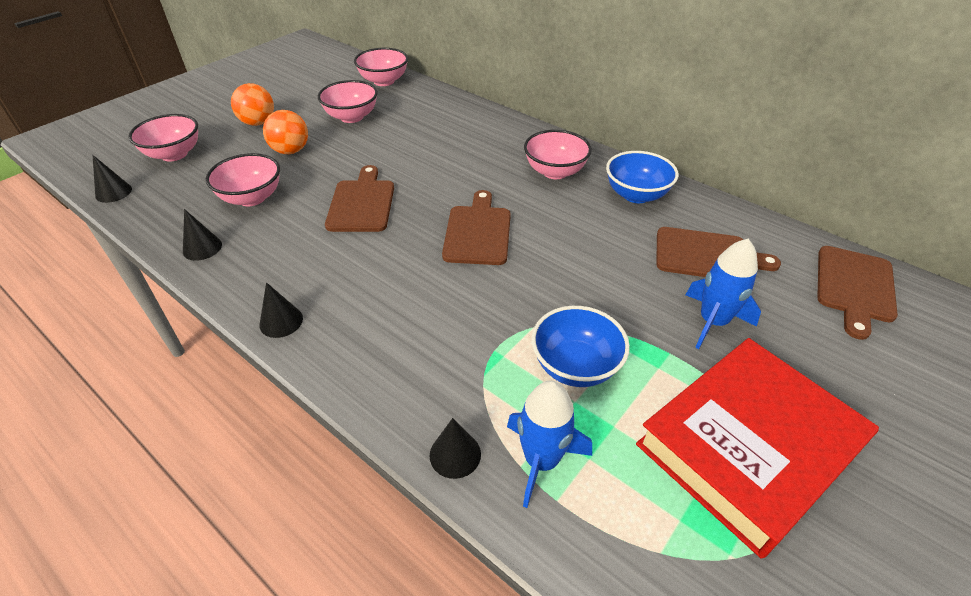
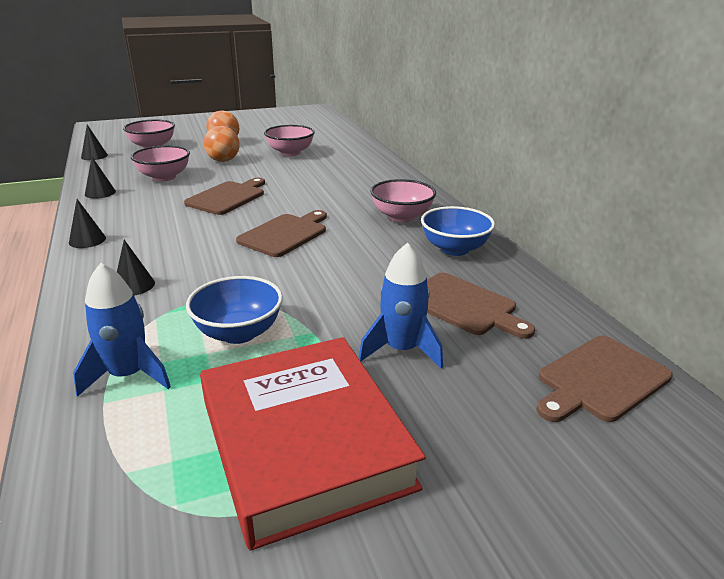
camera: 30 degrees right, 15 degrees down
pink bowl [354,48,408,86] -> none
black cone [430,418,481,479] -> black cone moved to [117,240,155,295]
red book [636,338,879,558] -> red book turned 75 degrees clockwise [200,337,426,551]

